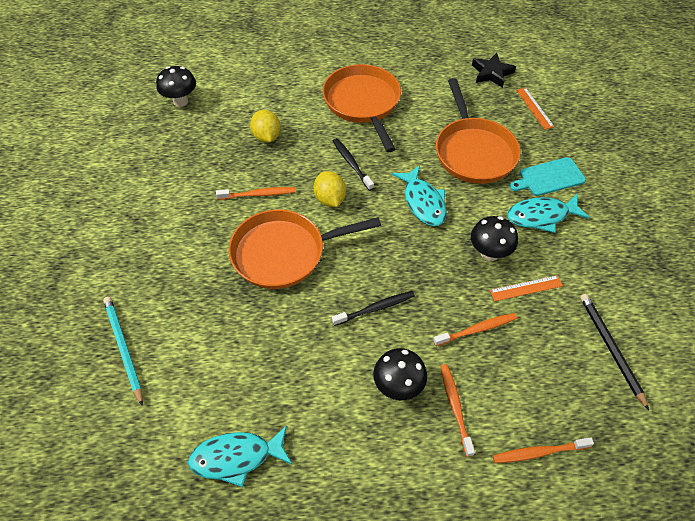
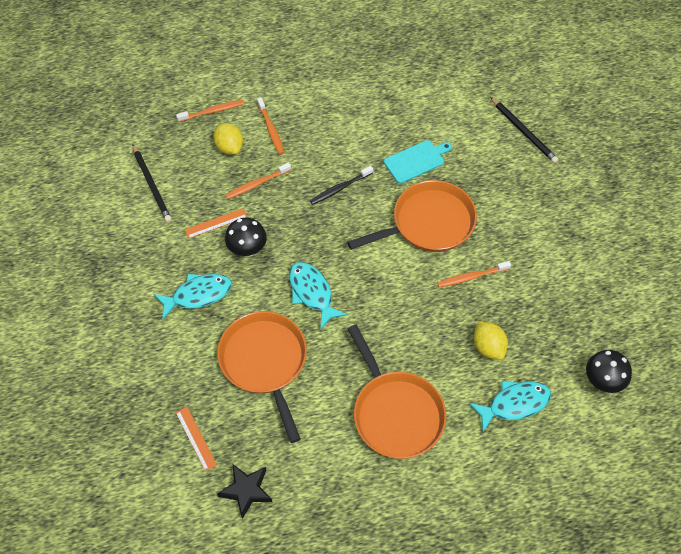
camera: 170 degrees right, 5 degrees up
turquoise pencil [103,297,143,406] -> black pencil [490,97,559,163]
turquoise fish [188,425,292,487] -> turquoise fish moved to [469,381,551,432]
yellow lemon [314,171,346,207] -> yellow lemon moved to [214,123,243,155]
black toothbrush [333,138,374,191] -> none
black mushroom [373,348,427,400] -> none
turquoise cutting board [509,157,586,196] -> turquoise cutting board moved to [384,140,452,184]

